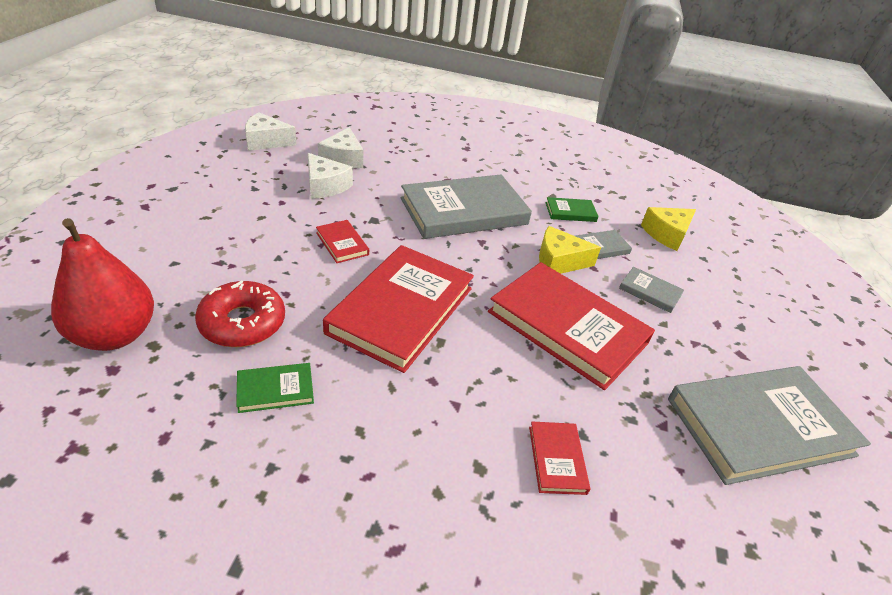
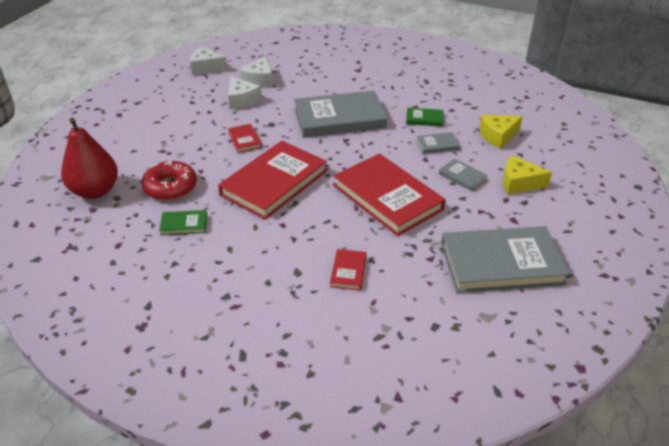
camera: 15 degrees right, 0 degrees up
yellow cheese [539,226,601,274] -> yellow cheese moved to [503,155,552,194]

